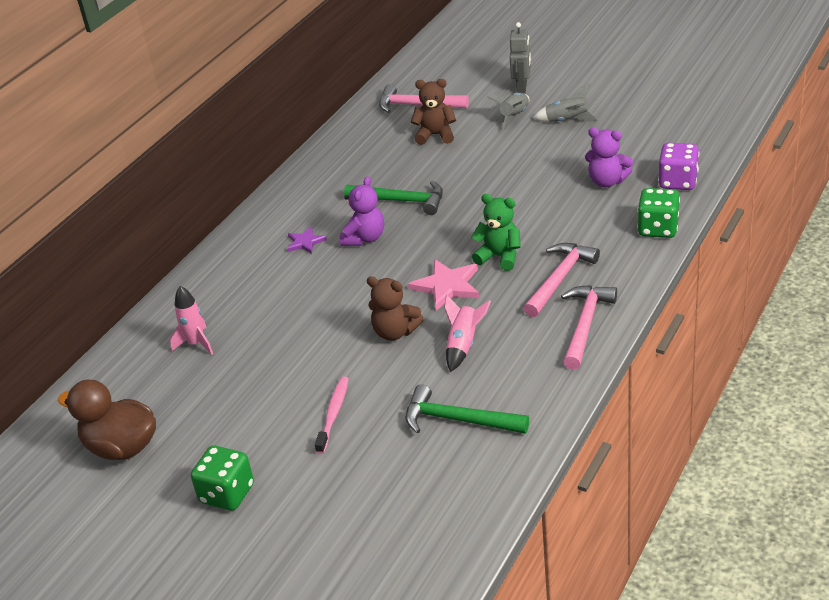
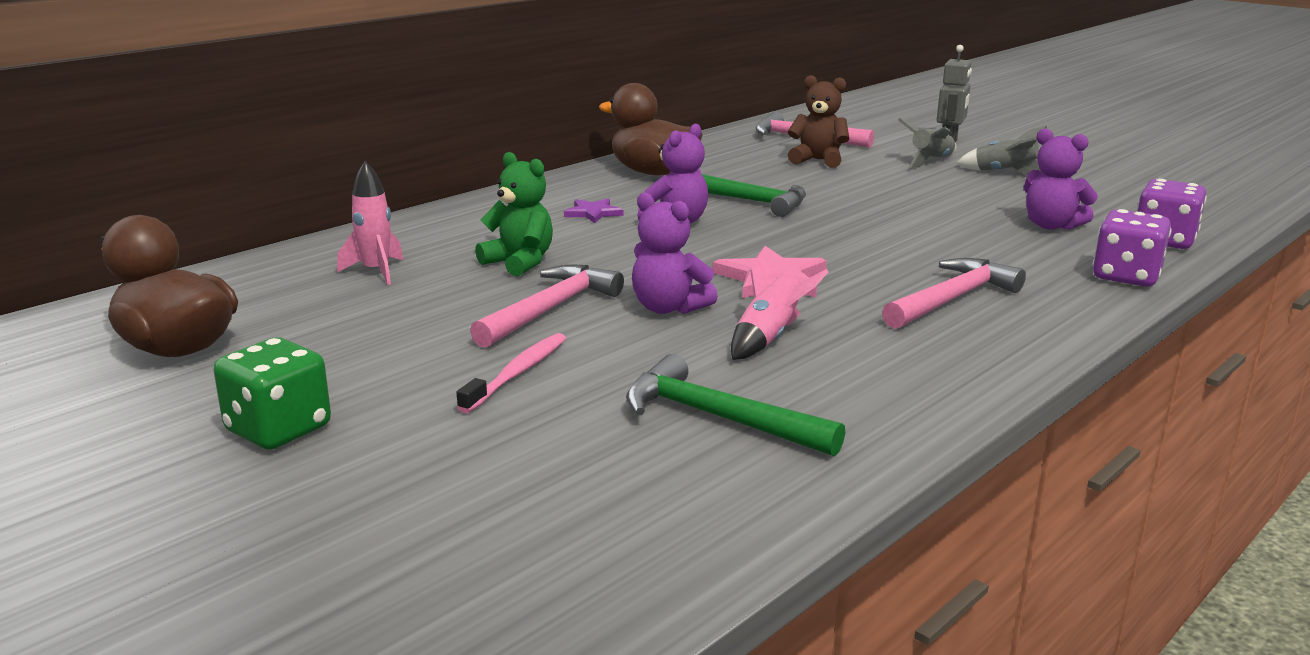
camera: 10 degrees right, 15 degrees down
brown teddy bear [367,277,424,341] -> purple teddy bear [632,193,718,314]
green teddy bear [471,194,521,271] -> green teddy bear moved to [475,152,553,276]
pink hammer [561,285,617,370] -> pink hammer moved to [470,265,624,348]
green dice [637,188,680,238] -> purple dice [1093,209,1172,287]
none -> brown duck [599,83,703,175]

